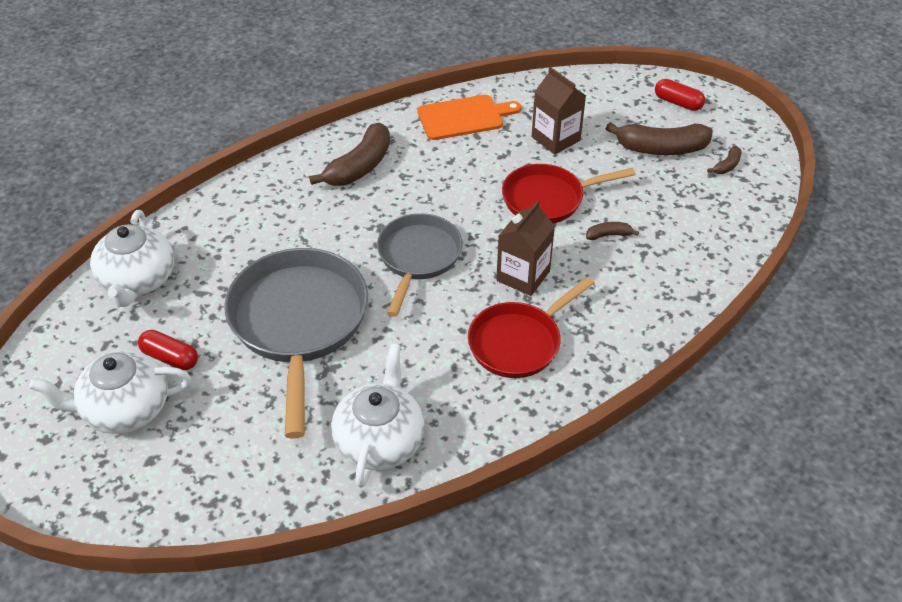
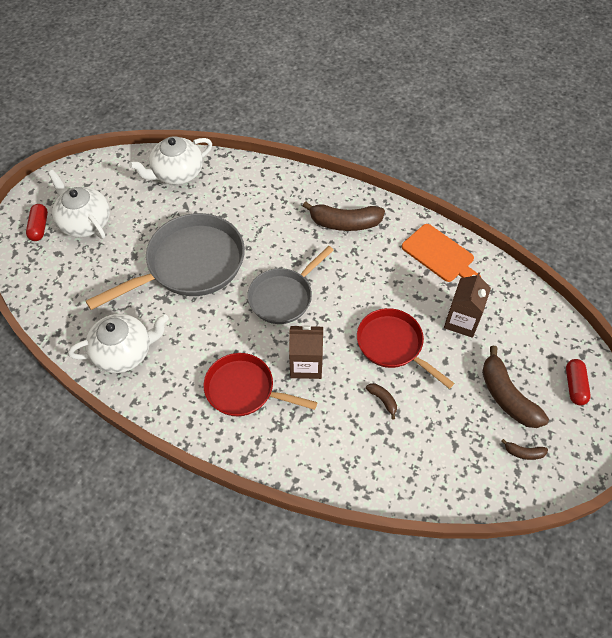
camera: 60 degrees right, 10 degrees up
red capsule [138,330,198,370] -> red capsule moved to [26,204,48,241]
grey pan [377,213,462,317] -> grey pan turned 150 degrees clockwise [247,246,334,324]

